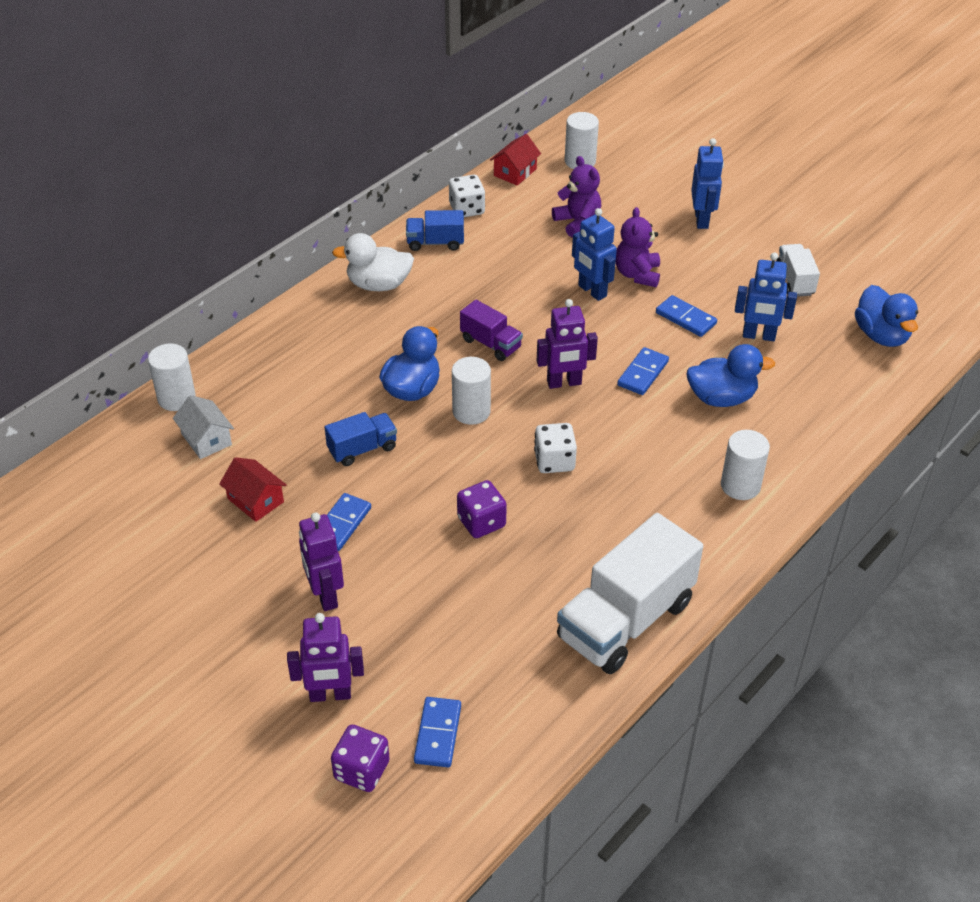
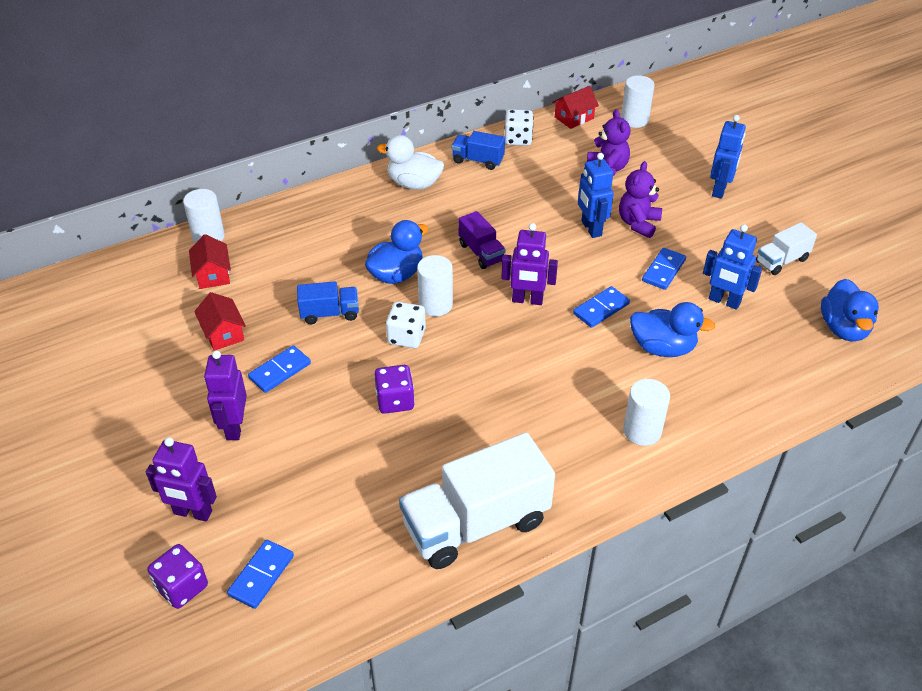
camera: 20 degrees right, 0 degrees up
white house [173,395,234,459] -> red house [189,234,231,289]
white dice [534,423,577,473] -> white dice moved to [386,302,426,348]
blue domino [656,295,717,337] -> blue domino turned 60 degrees clockwise [642,248,686,290]
white truck [776,244,820,297] -> white truck turned 135 degrees counterclockwise [756,222,817,275]

